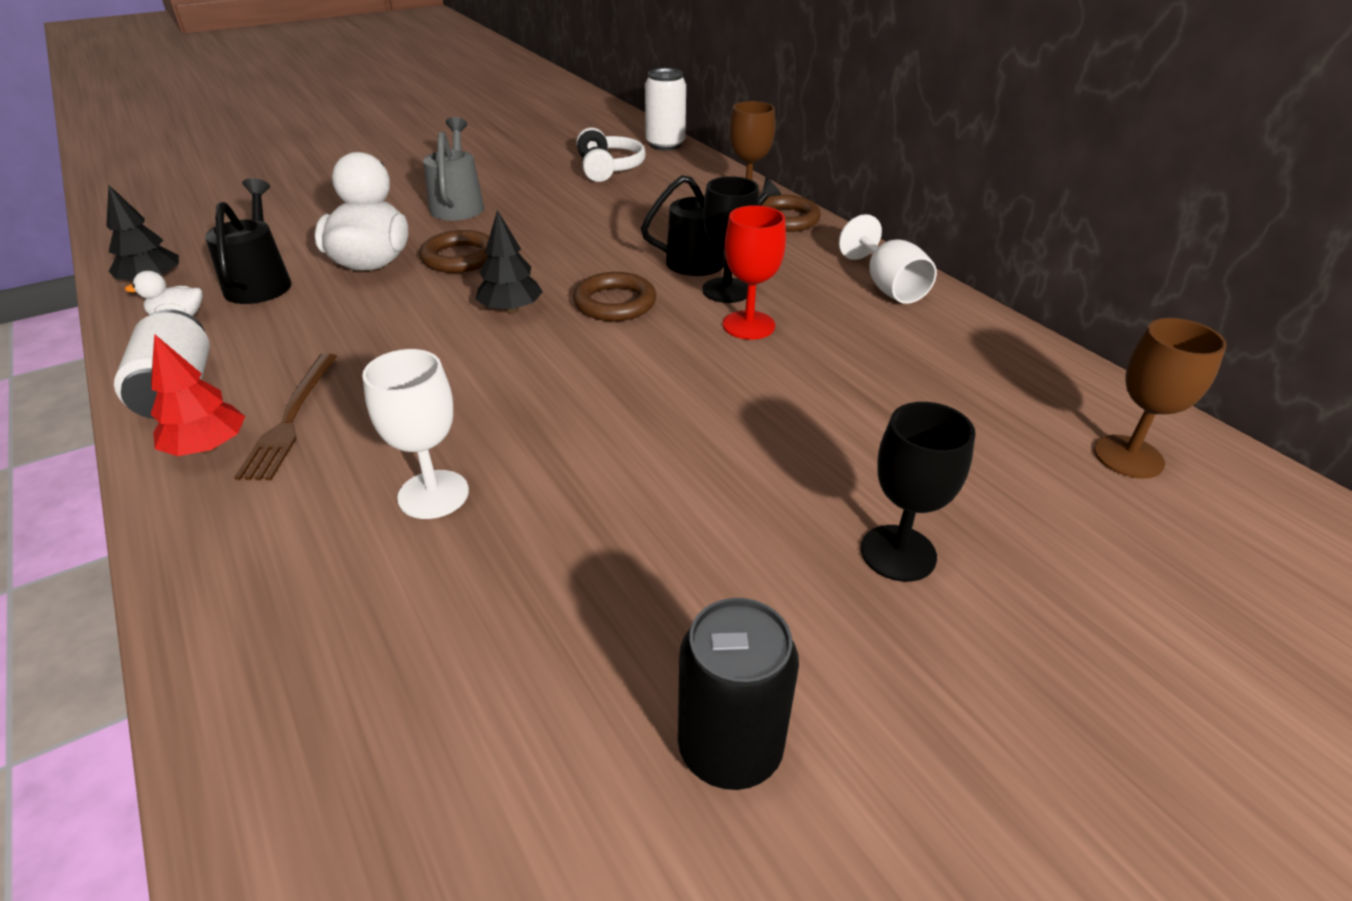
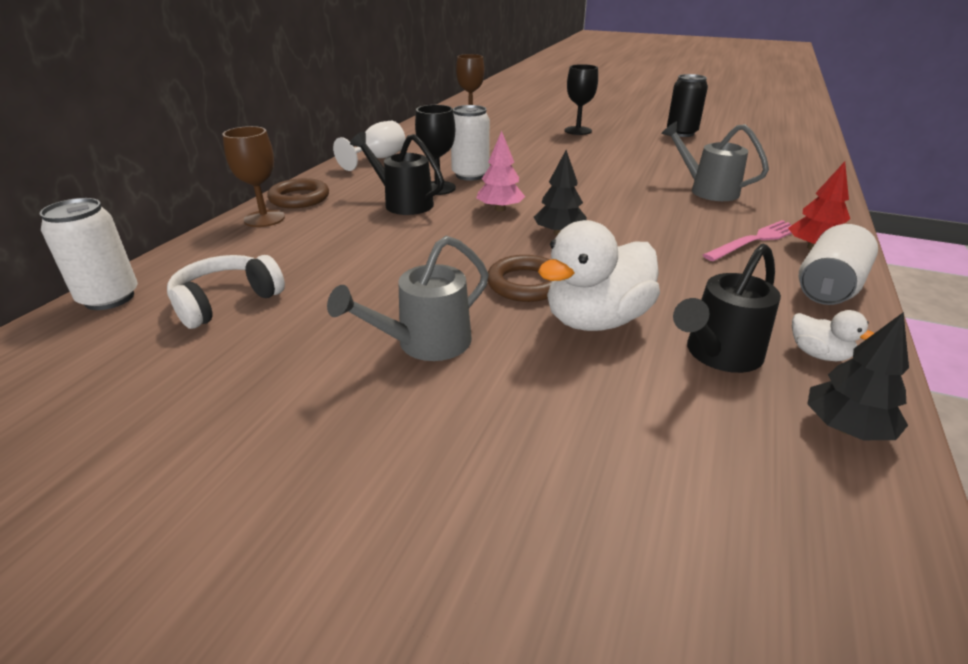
camera: 125 degrees left, 5 degrees down
brown fork [234,353,337,480] -> pink fork [703,220,792,261]
white goblet [362,349,469,519] -> grey watering can [661,121,769,201]
brown ring [573,272,656,321] -> pink tree [477,131,525,211]
red goblet [723,205,786,340] -> white can [451,105,490,181]

